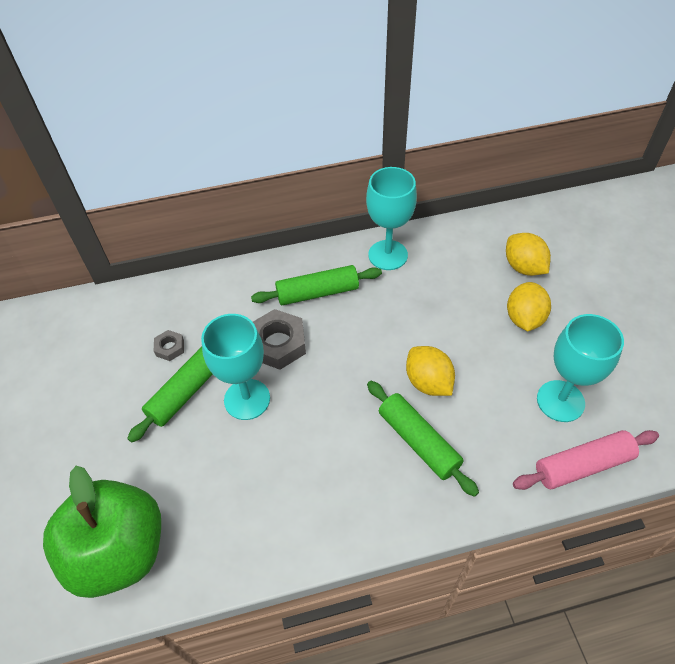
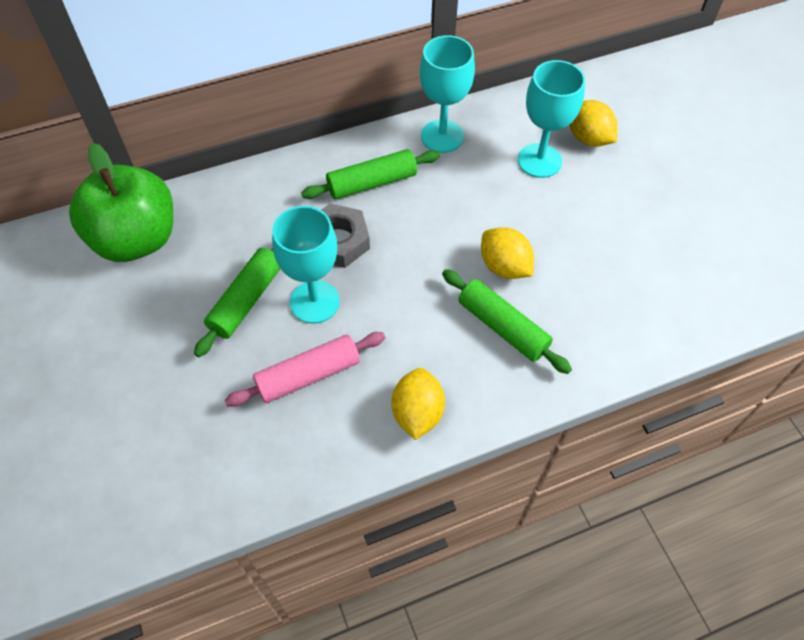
camera: 10 degrees left, 5 degrees up
green apple [43,466,161,598] -> green apple moved to [69,143,173,262]
grey nut [154,330,184,361] -> none
yellow lemon [507,282,551,331] -> yellow lemon moved to [392,368,445,440]
pink rolling pin [513,430,659,490] -> pink rolling pin moved to [225,332,385,407]
turquoise goblet [537,314,624,422] -> turquoise goblet moved to [518,60,585,178]

